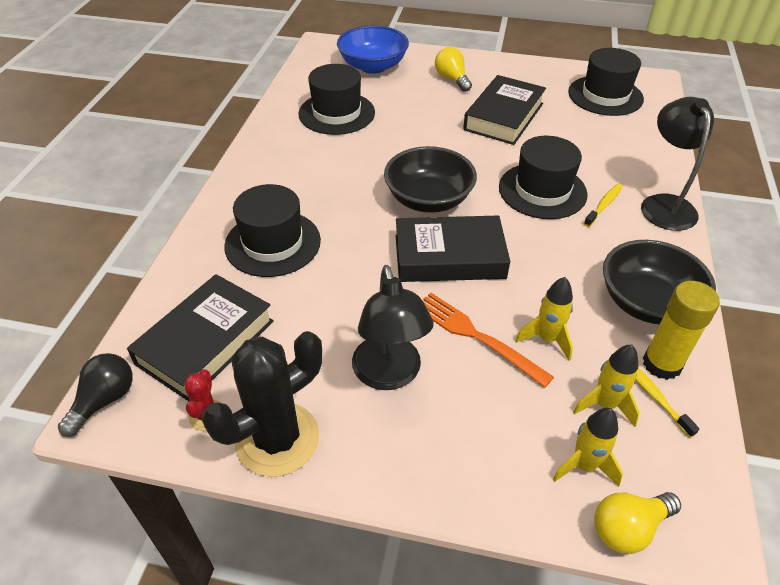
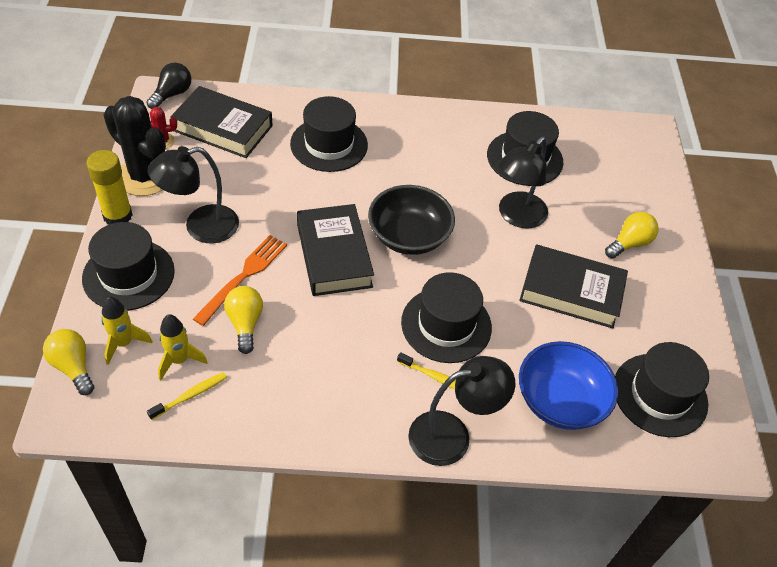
camera: 75 degrees right, 5 degrees up
black light bulb [58,353,133,437] -> black light bulb turned 75 degrees counterclockwise [147,63,191,109]
blue bowl [337,26,409,74] -> blue bowl moved to [519,341,618,430]
yellow rocket [515,277,573,361] -> yellow light bulb [224,286,263,354]
black bowl [603,240,716,325] -> none
yellow glue stick [643,281,720,380] -> yellow glue stick moved to [86,150,133,224]
none -> black hat [82,222,175,311]
none -> black lamp [499,137,548,229]

